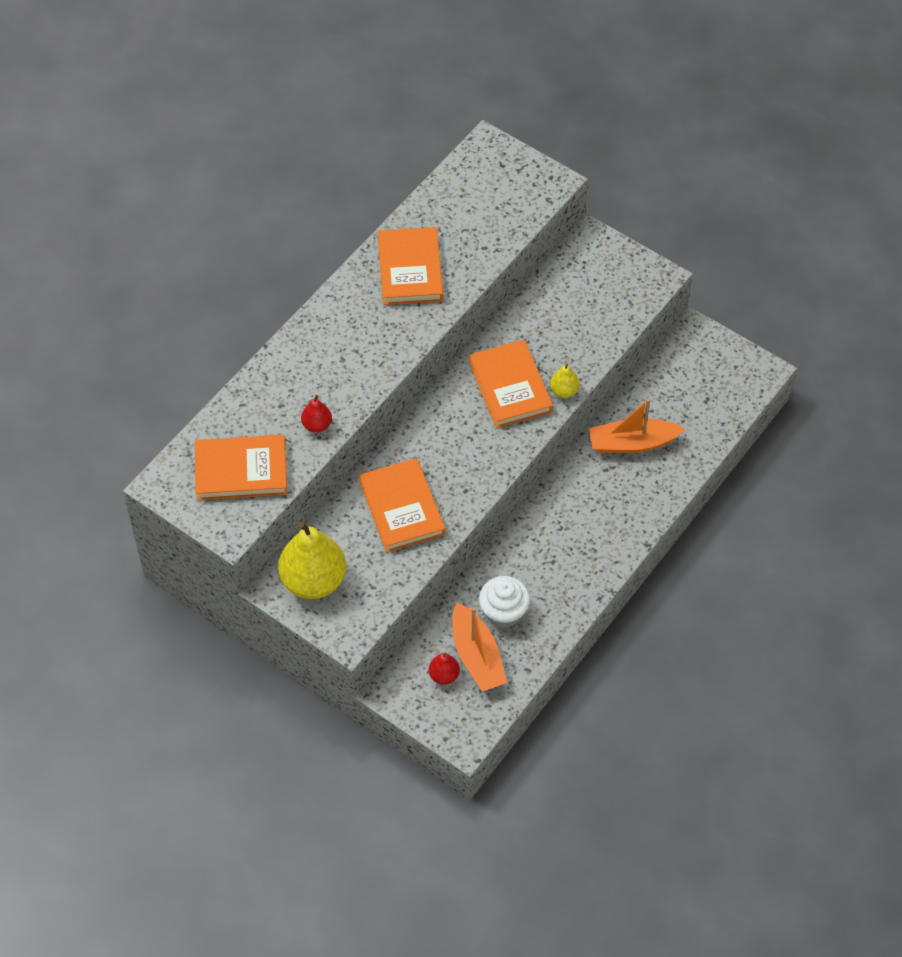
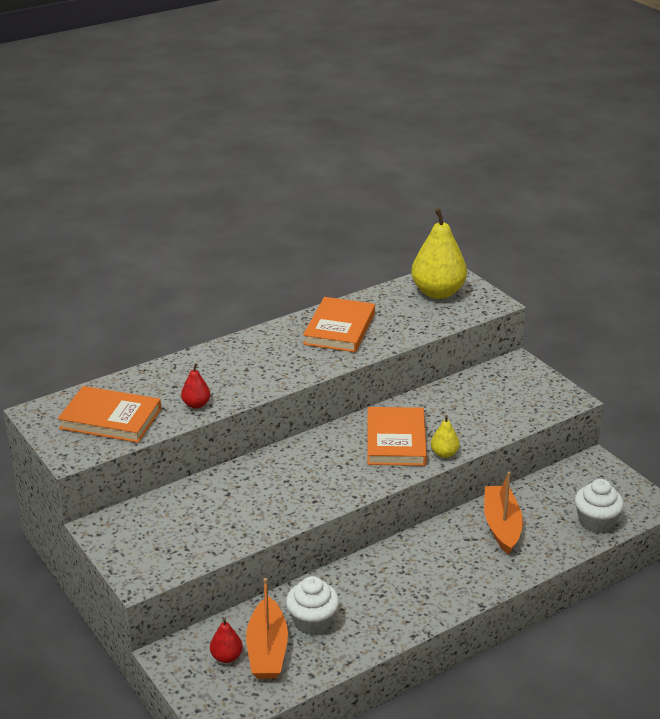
camera: 20 degrees right, 25 degrees down
yellow pear [278,521,346,599] -> yellow pear moved to [411,208,467,299]
orange book [359,458,445,553] -> none
orange boat [589,398,685,453] -> orange boat turned 75 degrees clockwise [484,472,523,554]
none -> white cupcake [575,479,624,533]

